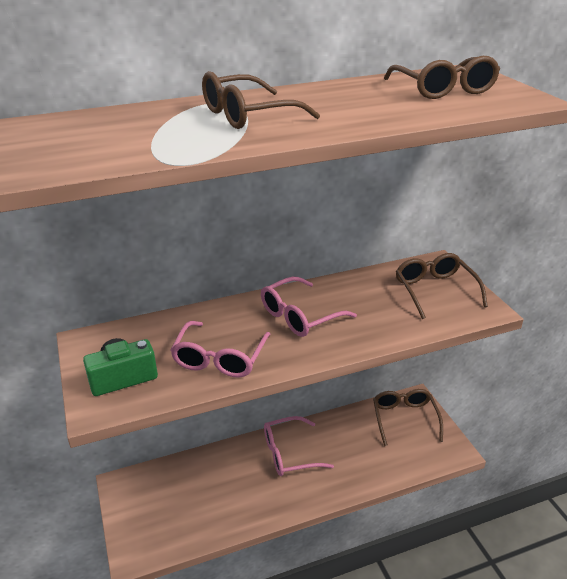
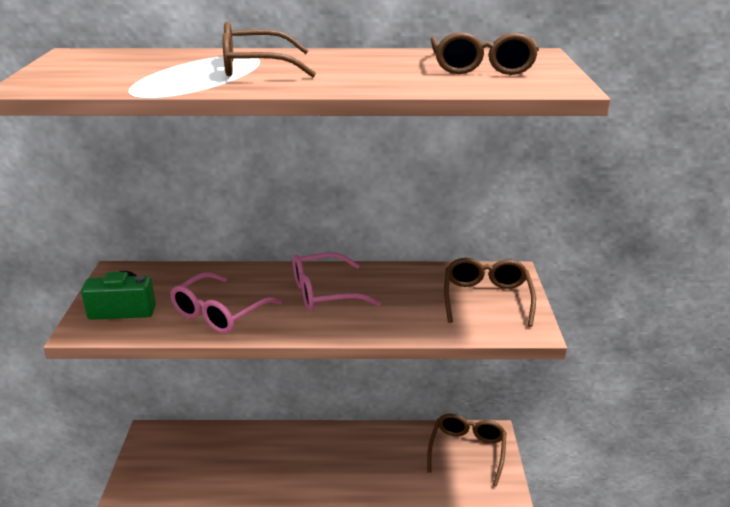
camera: 20 degrees right, 5 degrees down
pink glasses [264,416,334,476] -> none

